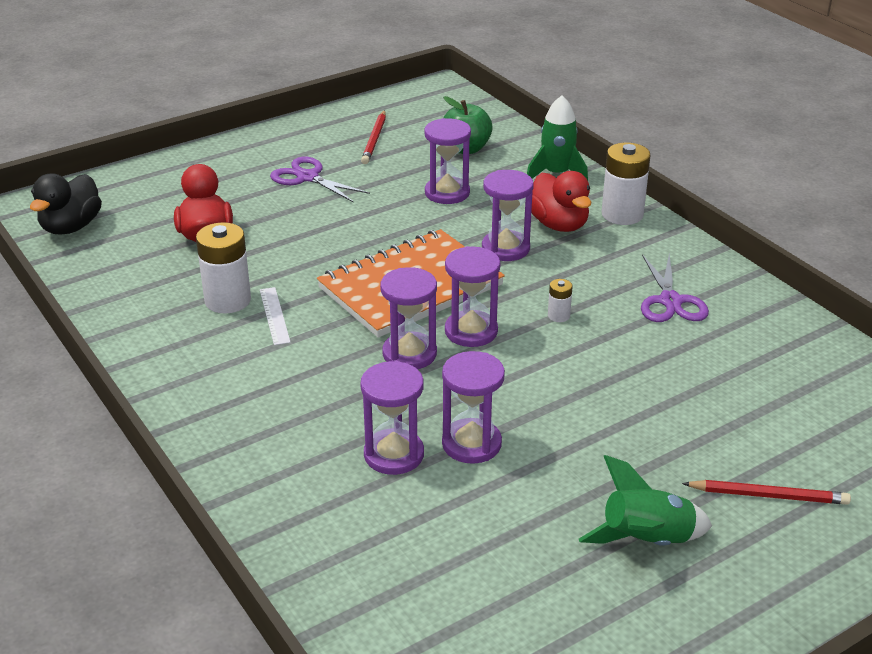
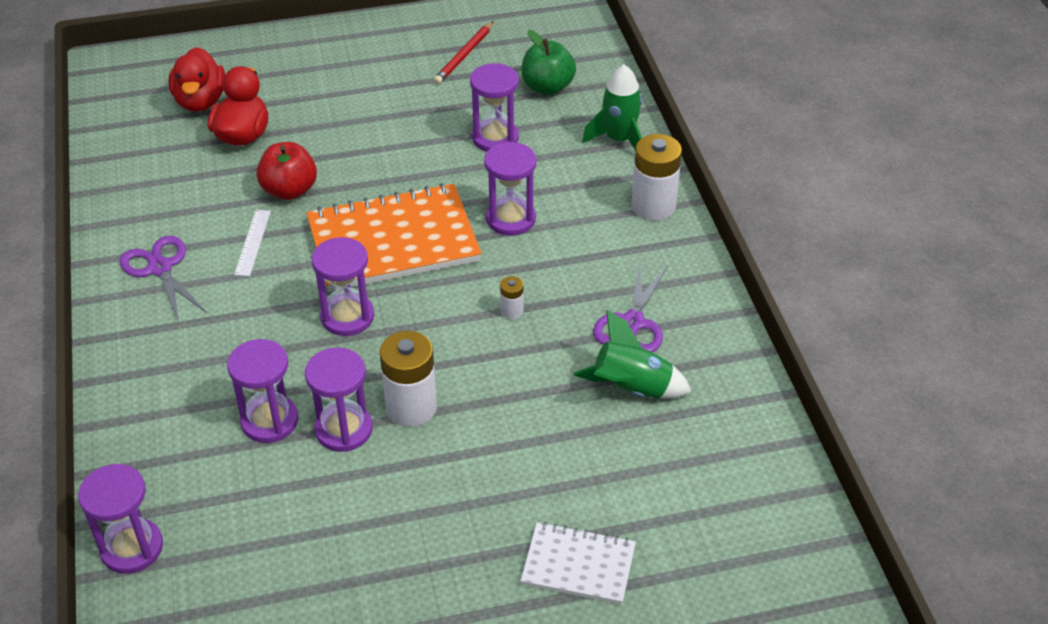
camera: 20 degrees right, 10 degrees up
black duck [30,173,102,235] -> none
white battery [196,222,251,313] -> white battery moved to [380,331,437,427]
purple scissors [270,157,370,203] -> purple scissors moved to [119,236,207,322]
purple hourglass [445,246,500,347] -> purple hourglass moved to [78,464,163,574]
red duck [531,171,591,232] -> red duck moved to [169,47,225,112]
green rocket [579,455,712,546] -> green rocket moved to [574,310,692,399]
red pencil [682,480,851,505] -> white notebook [521,522,636,605]
none -> red apple [256,142,317,200]

